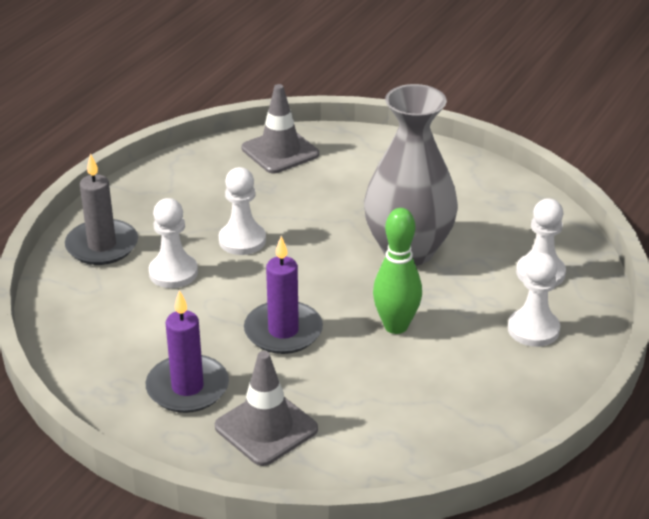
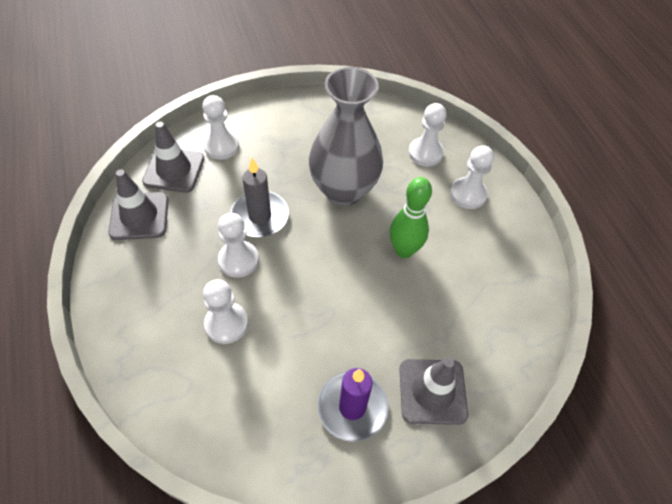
camera: 50 degrees left, 20 degrees up
grey candle [65,153,138,265] -> grey candle moved to [230,158,289,237]
purple candle [244,236,323,354] -> none
none -> grey traffic cone [108,169,169,240]
none -> white pawn [202,95,239,160]

